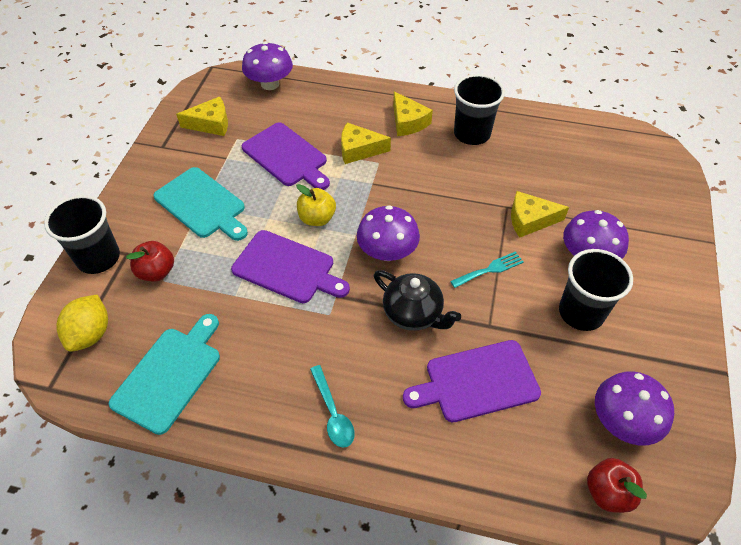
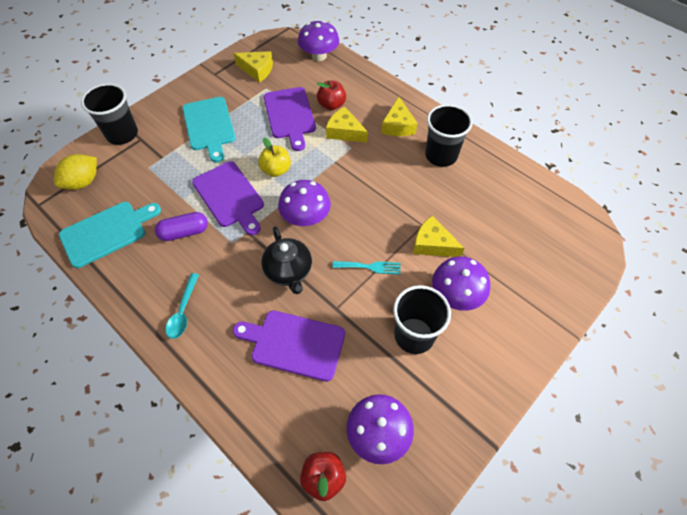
camera: 30 degrees right, 5 degrees up
red apple [126,241,174,282] -> red apple moved to [317,81,346,110]
none -> purple capsule [155,212,208,241]

